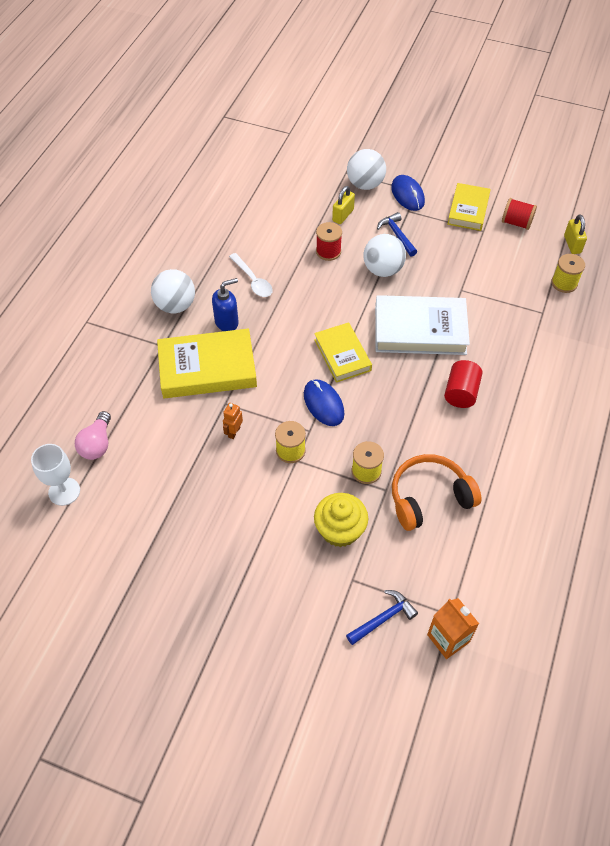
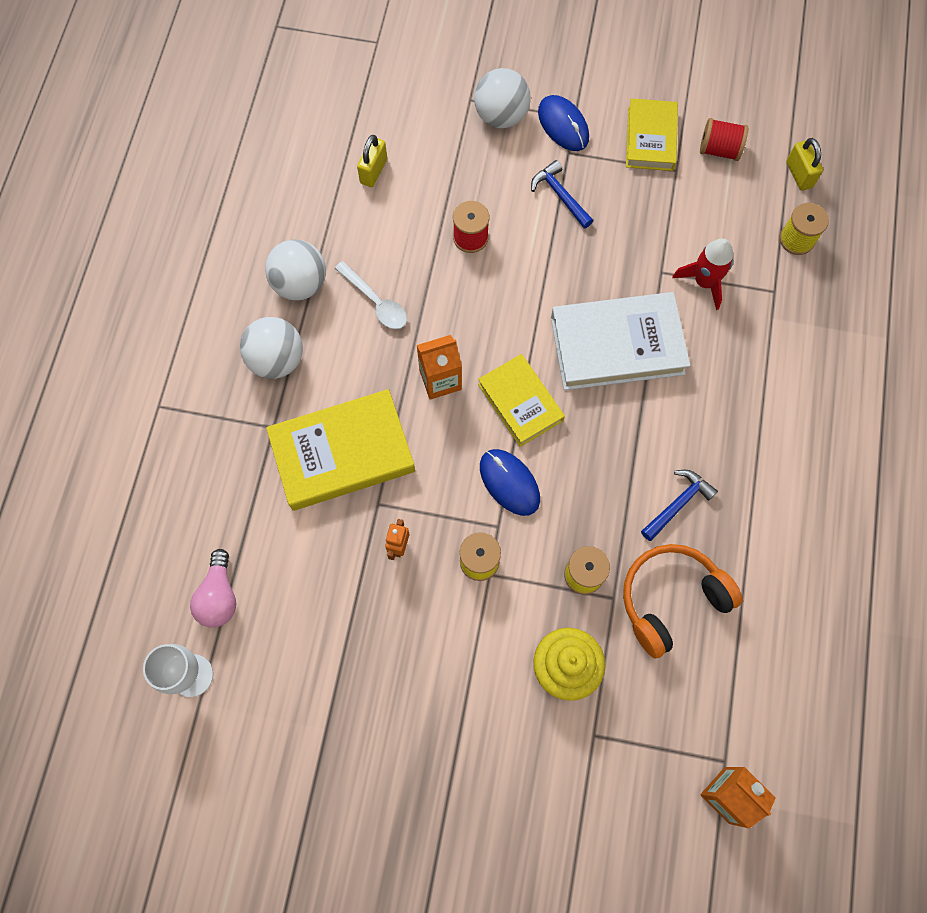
camera: 10 degrees left, 15 degrees up
blue soap dispenser [212,278,239,331] -> none
yellow padlock [332,186,355,224] -> yellow padlock moved to [357,135,387,187]
blue hammer [346,590,418,645] -> blue hammer moved to [641,470,718,541]
white ball [363,234,406,277] -> white ball moved to [265,239,326,300]
red cylinder [444,360,483,408] -> none
none -> orange carton [417,335,462,400]
none -> red rocket [672,238,733,310]

